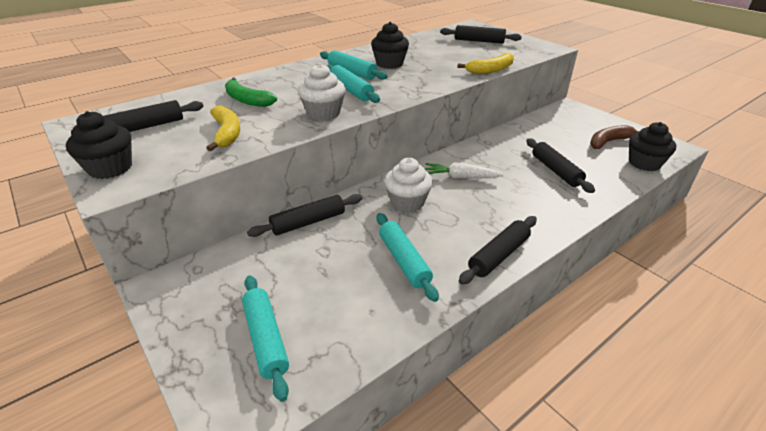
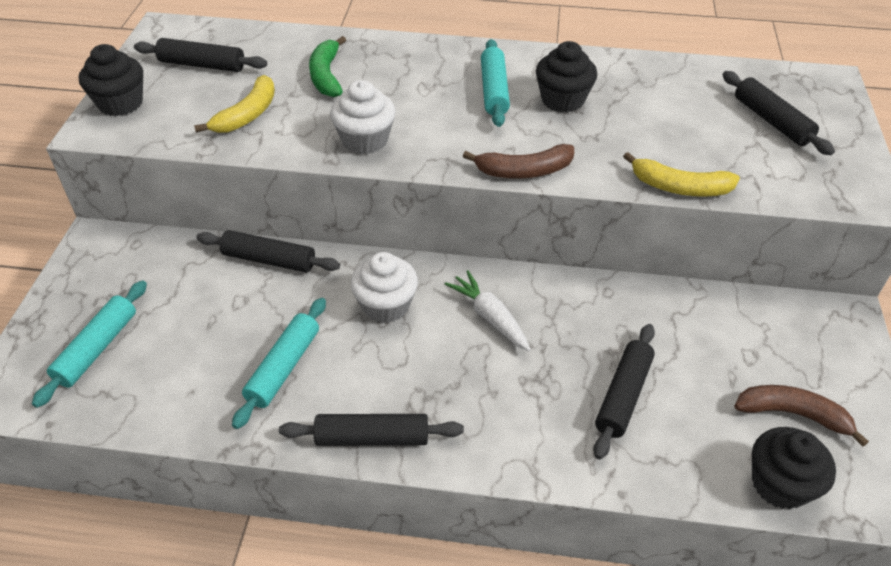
camera: 45 degrees right, 10 degrees up
turquoise rolling pin [327,65,380,103] -> none
none -> brown banana [463,144,574,179]

